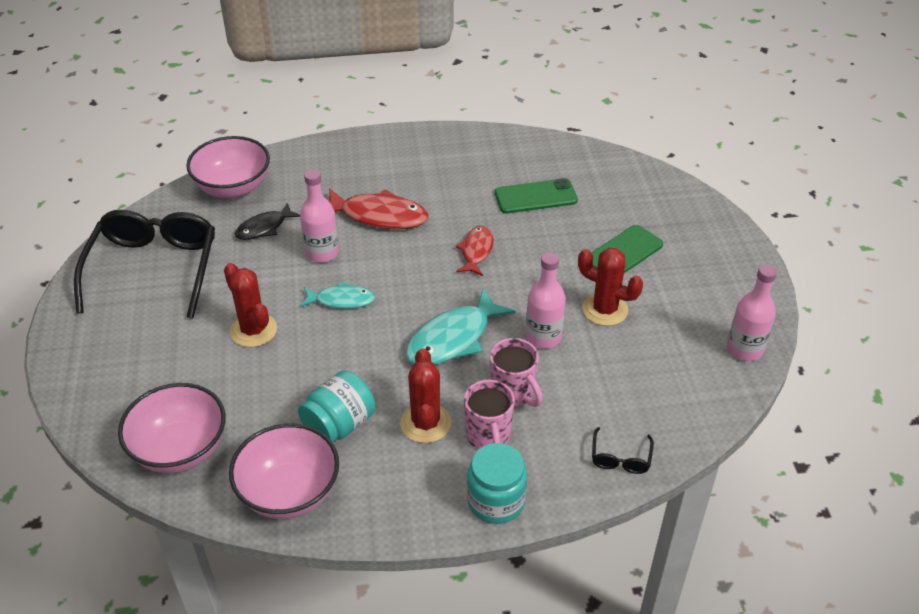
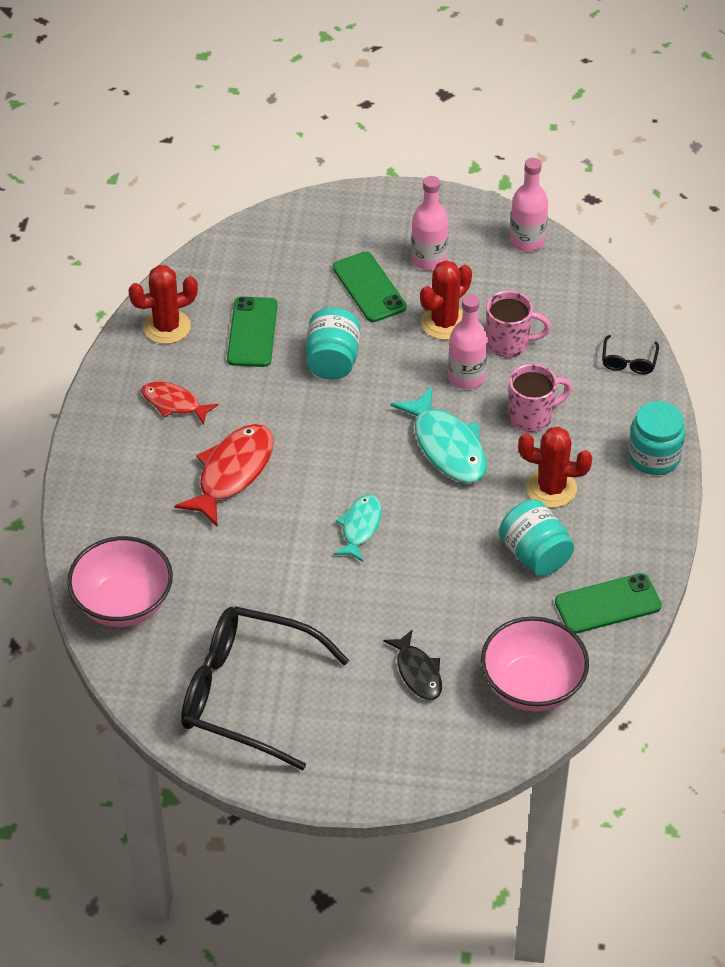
camera: 75 degrees left, 5 degrees up
red cactus [224,263,277,347] -> red cactus moved to [128,265,198,344]
pink bowl [229,423,339,519] -> green phone [555,573,662,634]
black fish [235,203,300,240] -> black fish moved to [383,629,442,700]
pink bottle [300,169,339,263] -> pink bottle moved to [411,176,449,270]
red fish [456,226,494,276] -> red fish moved to [141,381,218,425]
pink mug [464,380,515,449] -> pink mug moved to [486,291,551,357]
black glasses [592,427,654,474] -> black glasses turned 75 degrees clockwise [602,335,659,374]
none -> turquoise jar [305,307,360,380]

